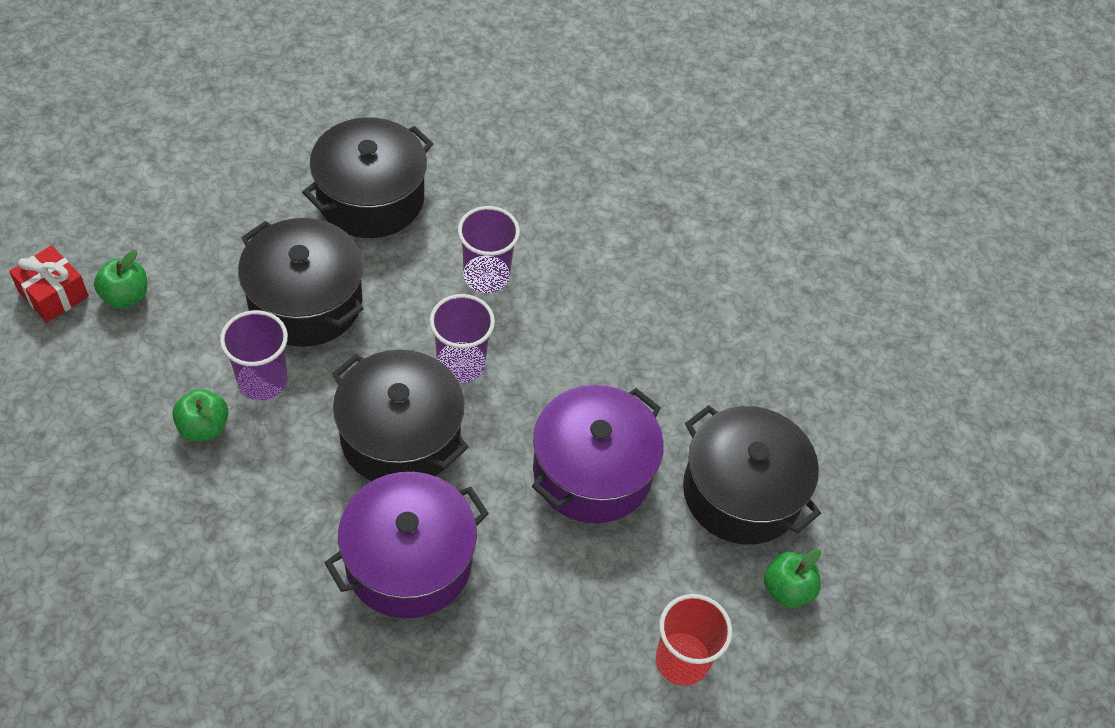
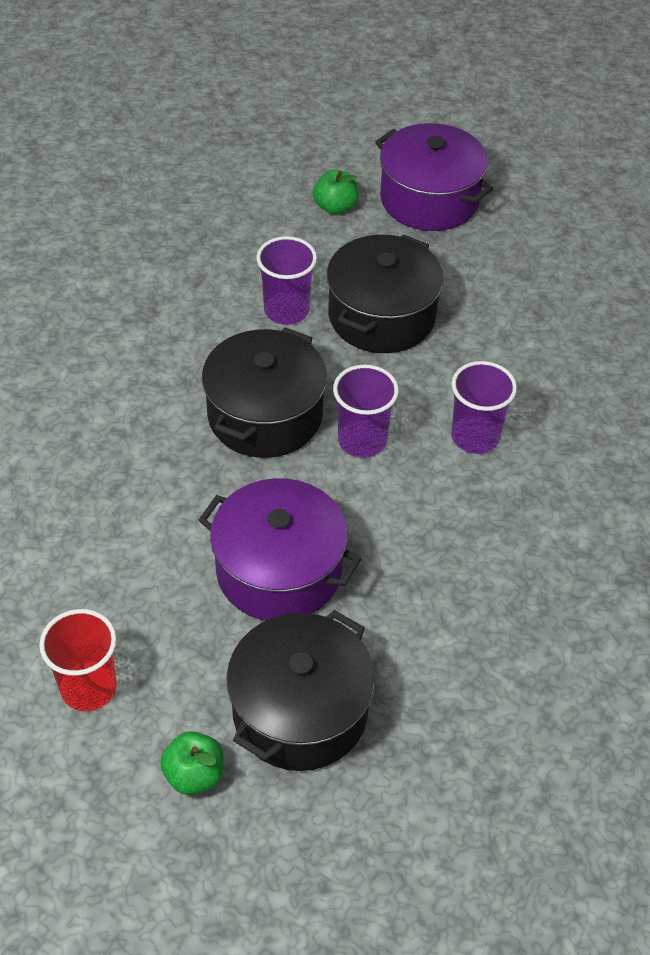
camera: 80 degrees right, 5 degrees down
red gift [9,245,89,323] -> none
green apple [172,389,229,441] -> none
black pot [302,117,433,238] -> none
purple pot [325,472,489,618] -> purple pot moved to [375,123,493,231]

